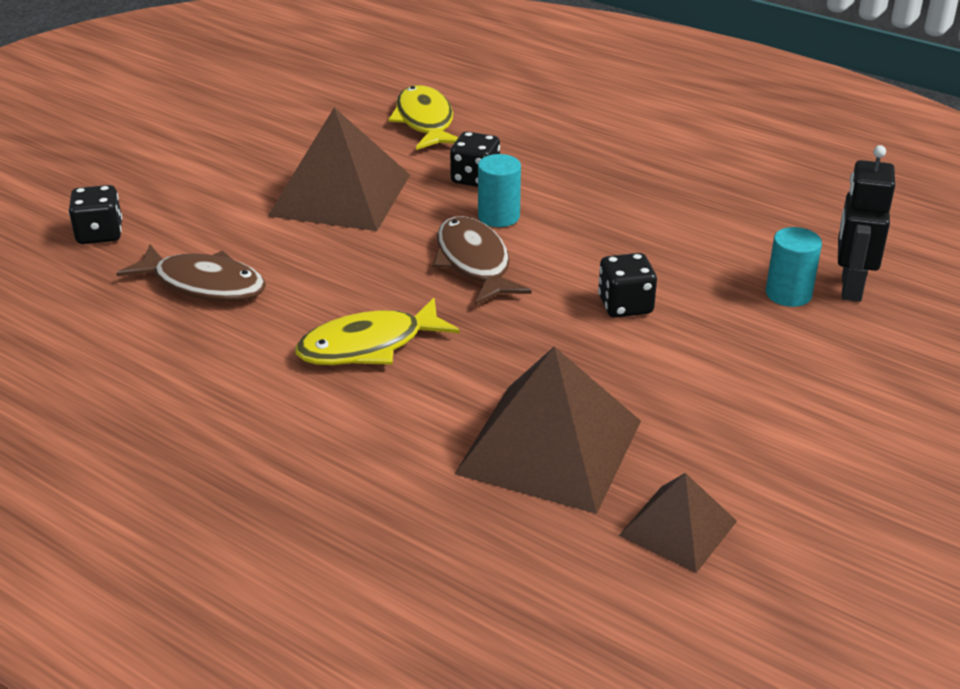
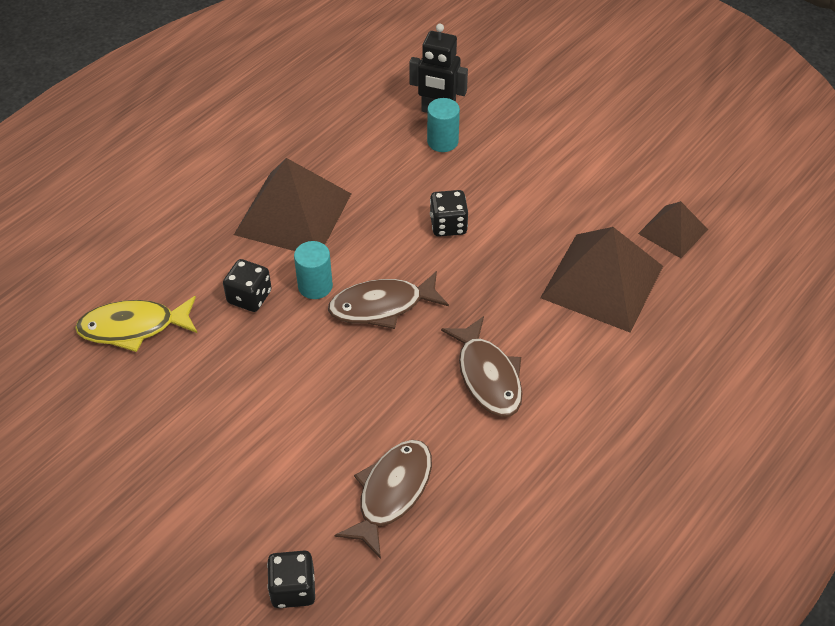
camera: 85 degrees left, 15 degrees up
brown pyramid [268,107,410,231] -> brown pyramid moved to [234,158,351,251]
yellow fish [295,298,460,365] -> brown fish [441,316,522,417]

